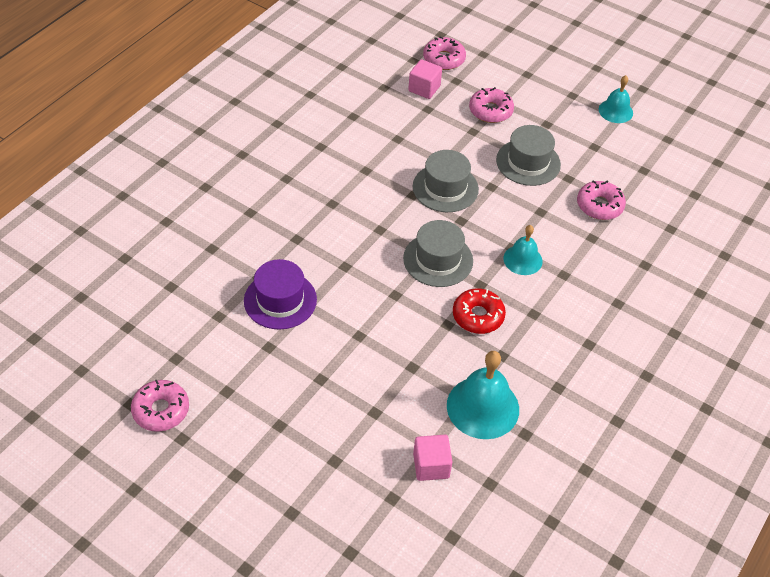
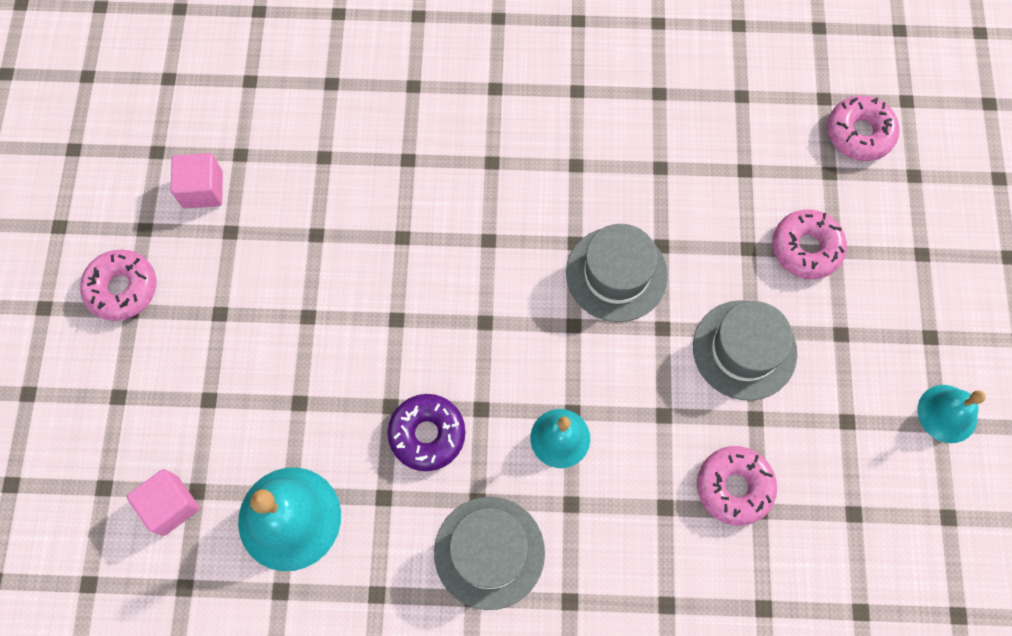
camera: 60 degrees right, 20 degrees up
pink donut [131,380,189,432] -> pink donut moved to [80,250,156,321]
purple hat [244,259,317,330] -> none
grey hat [403,220,473,287] -> grey hat moved to [434,497,545,610]
pink cube [408,59,442,99] -> pink cube moved to [171,153,223,208]
red donut [453,288,506,334] -> purple donut [387,394,465,471]

